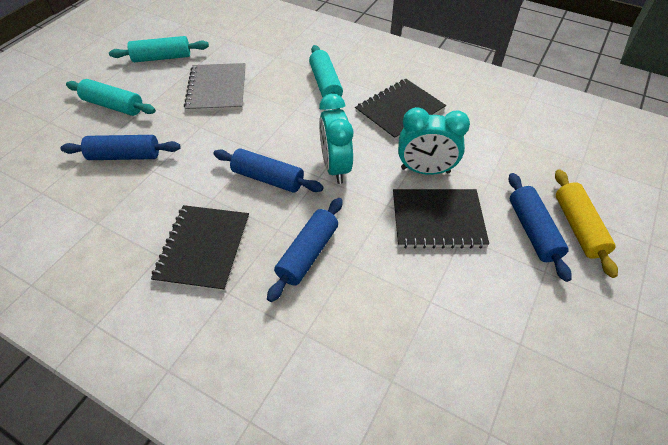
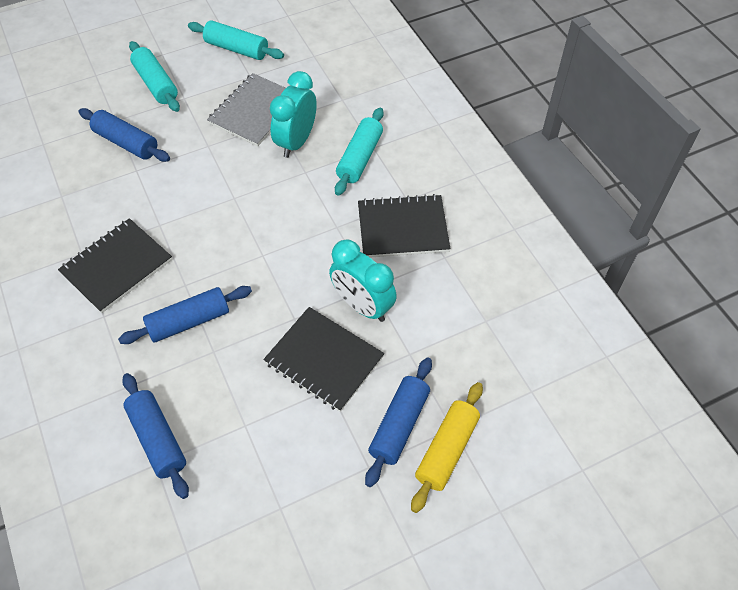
camera: 35 degrees right, 5 degrees up
blue rolling pin [213,148,323,193] -> blue rolling pin moved to [122,373,189,499]
turquoise clock [319,94,353,184] -> turquoise clock moved to [270,71,317,158]

